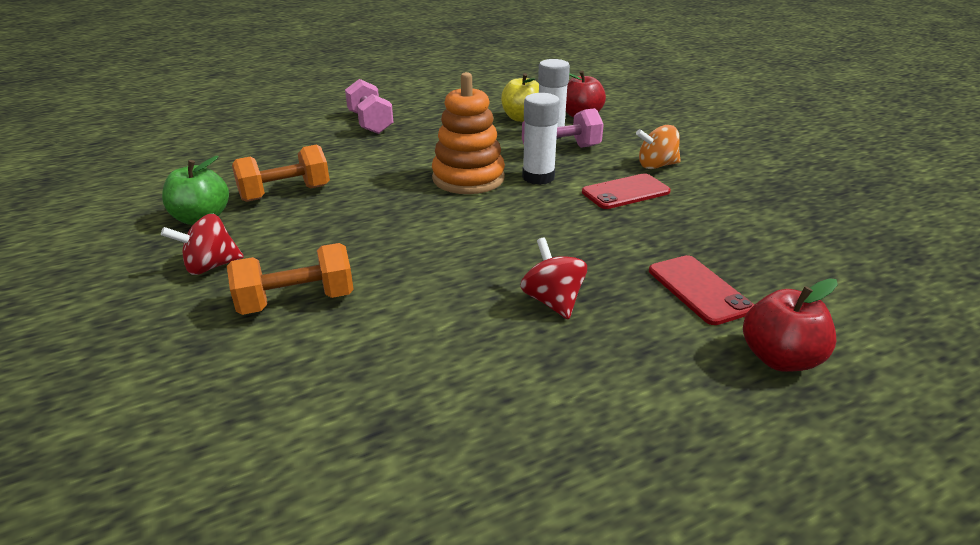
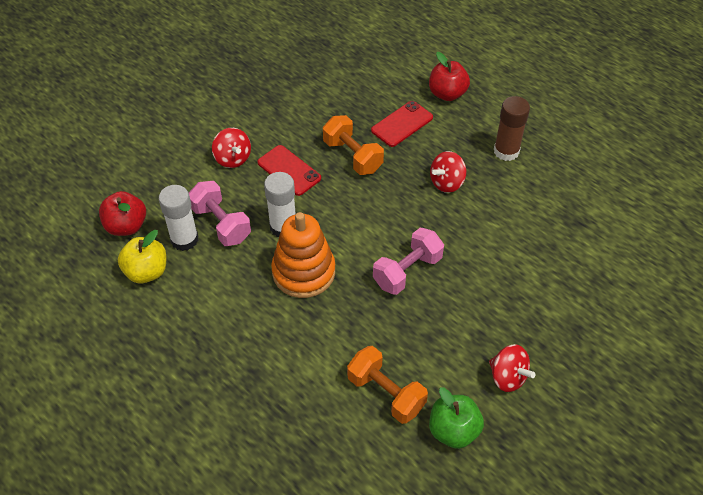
camera: 110 degrees left, 20 degrees up
orange dumbbell [227,243,354,315] -> orange dumbbell moved to [323,115,384,175]
pink dumbbell [345,79,394,134] -> pink dumbbell moved to [373,228,444,295]
orange spinning top [636,125,681,169] -> red spinning top [212,128,251,168]
none -> brown glue stick [494,96,530,161]

